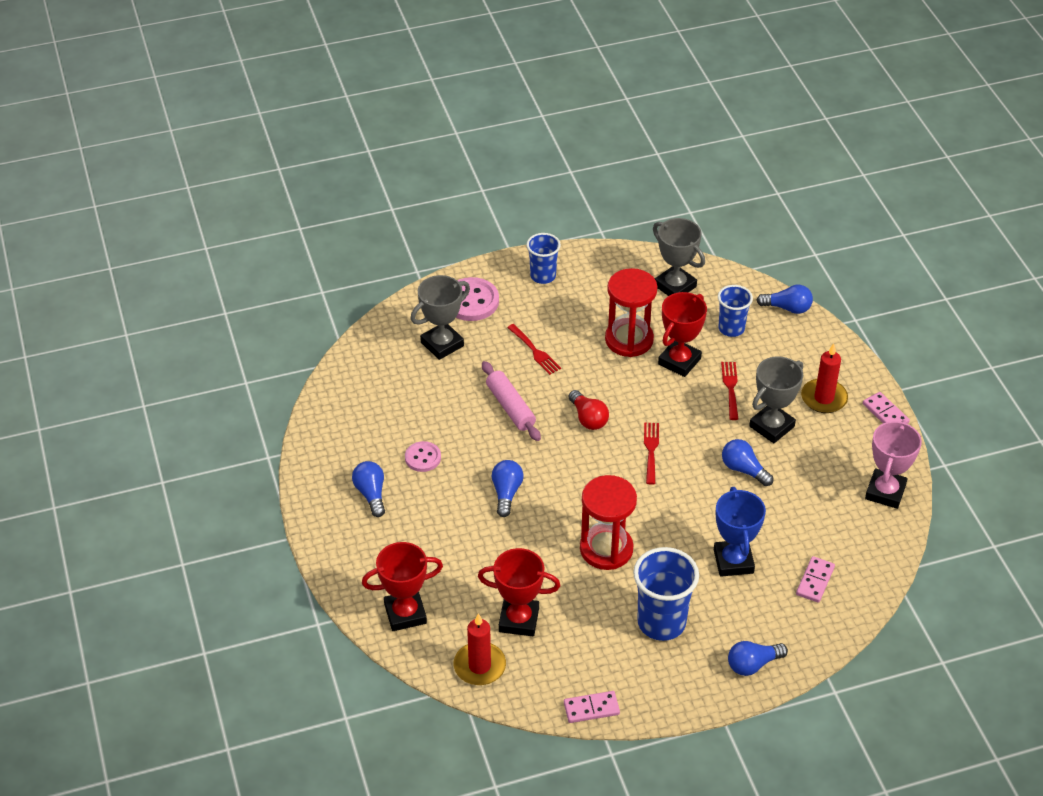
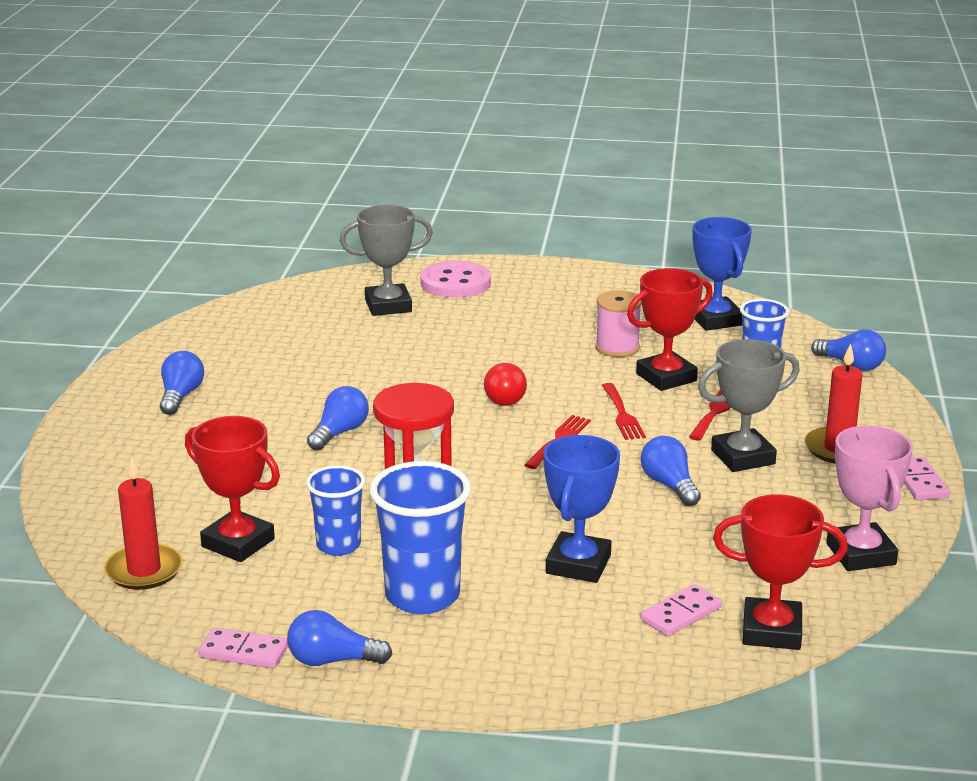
camera: 25 degrees right, 20 degrees down
red trophy [362,542,443,631] -> red trophy moved to [713,494,848,650]
pink button [405,441,441,472] -> none
pink rolling pin [482,361,541,441] -> none
red fork [507,324,561,375] -> red fork moved to [602,383,646,440]
blue cup [526,233,561,284] -> blue cup moved to [306,465,365,556]
red hourglass [605,268,657,357] -> pink spool [595,290,642,357]
grey trophy [653,218,705,296] -> blue trophy [692,217,752,331]
blue light bulb [728,641,788,676] -> blue light bulb moved to [287,610,393,666]
pink trophy [865,420,922,509] -> pink trophy turned 60 degrees counterclockwise [826,426,913,571]

